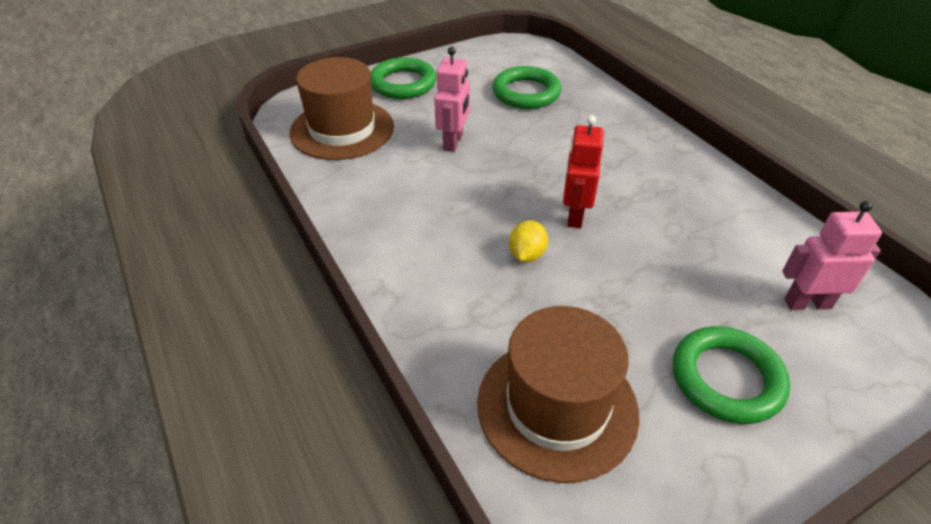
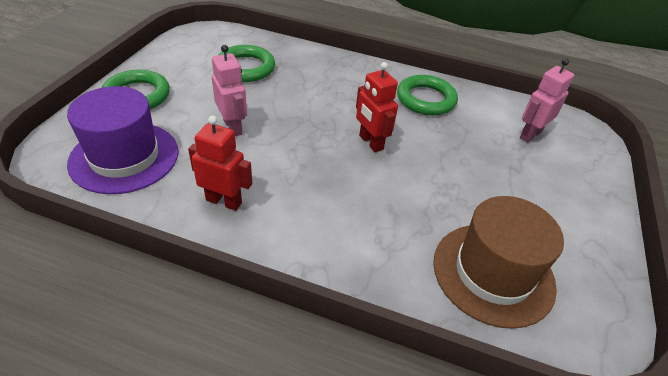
camera: 45 degrees left, 0 degrees up
brown hat [290,57,394,160] -> purple hat [67,86,179,194]
yellow lemon [509,220,548,262] -> none
green ring [673,326,790,424] -> green ring moved to [397,75,458,115]
none -> red robot [188,116,252,211]

